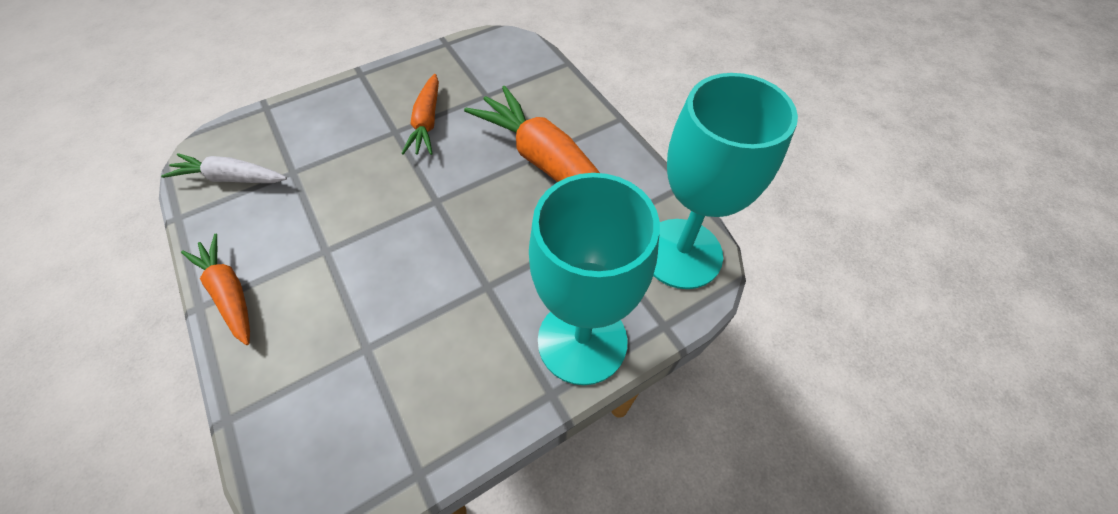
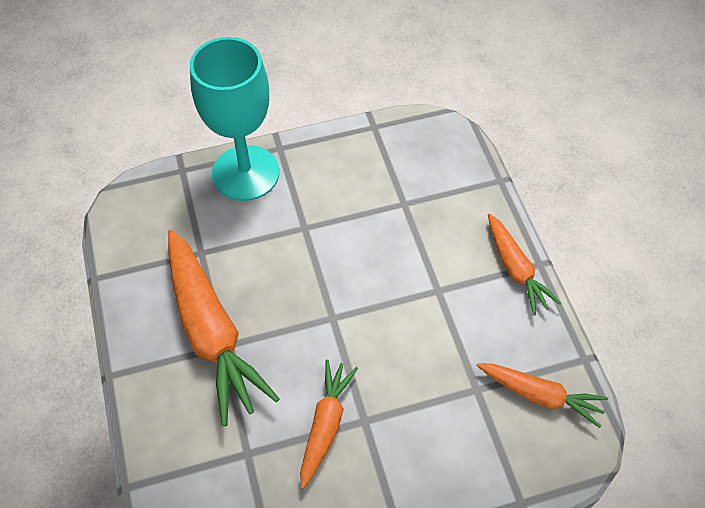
camera: 165 degrees left, 0 degrees up
white carrot [161,153,287,183] -> orange carrot [477,363,608,428]
turquoise goblet [653,73,798,289] -> none

